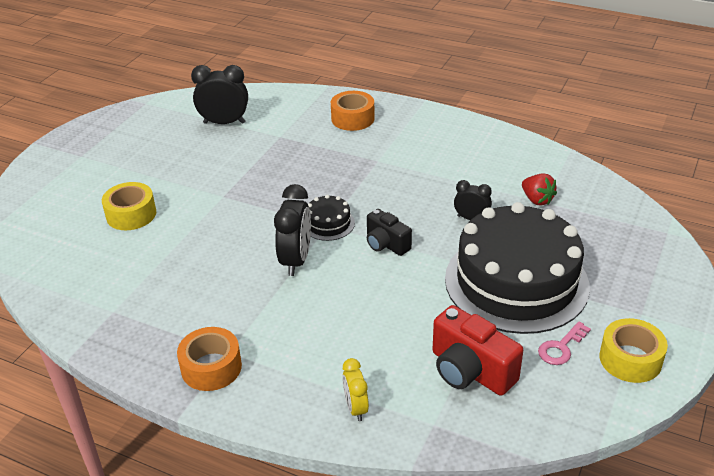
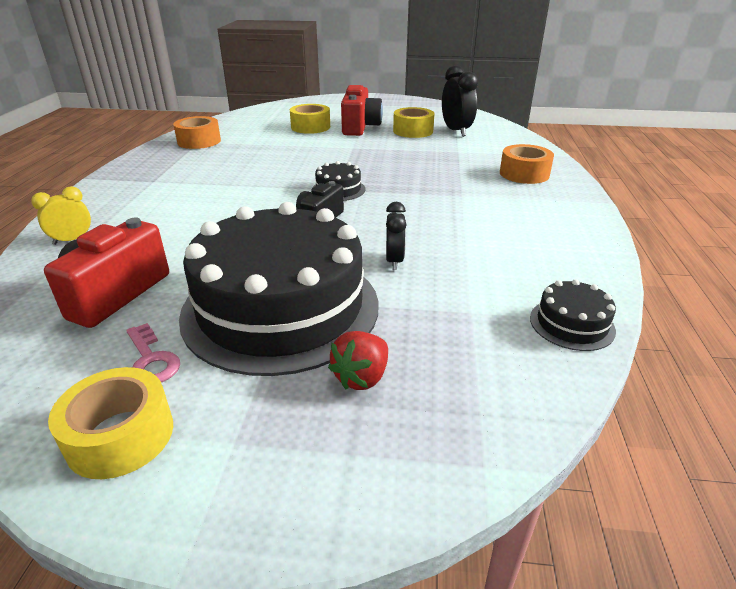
camera: 70 degrees right, 5 degrees down
orange tape [177,327,242,391] -> orange tape moved to [173,116,221,149]
black clock [274,184,311,276] -> none
red strawberry [522,173,557,205] -> red strawberry moved to [328,331,388,390]
pink key [538,321,591,365] -> pink key turned 150 degrees counterclockwise [126,323,180,382]
none -> red camera [341,85,383,136]
none -> yellow tape [393,107,435,138]
none -> black cake [530,279,616,351]

